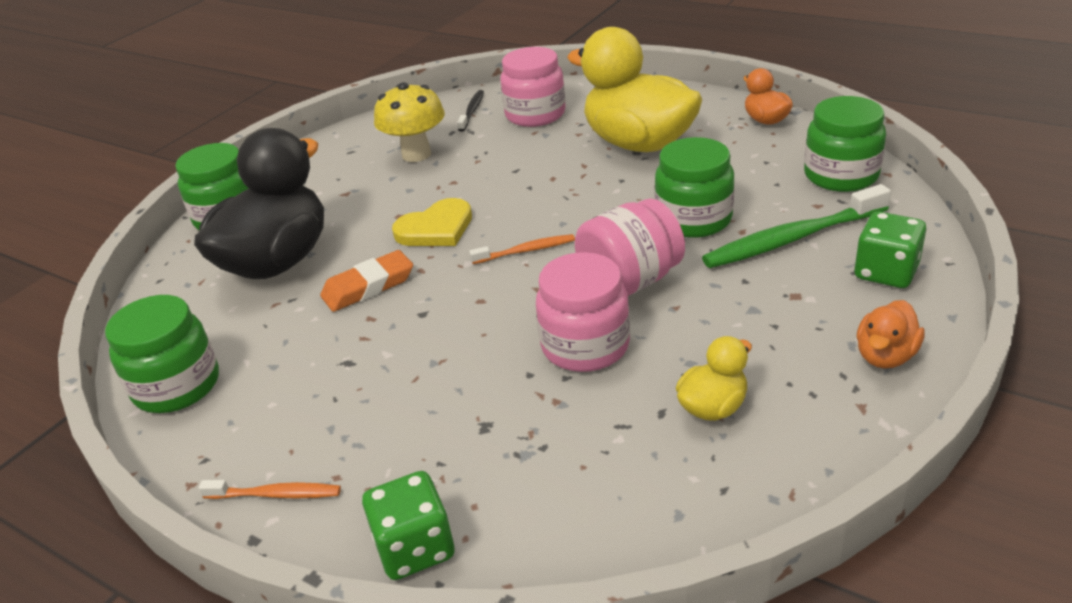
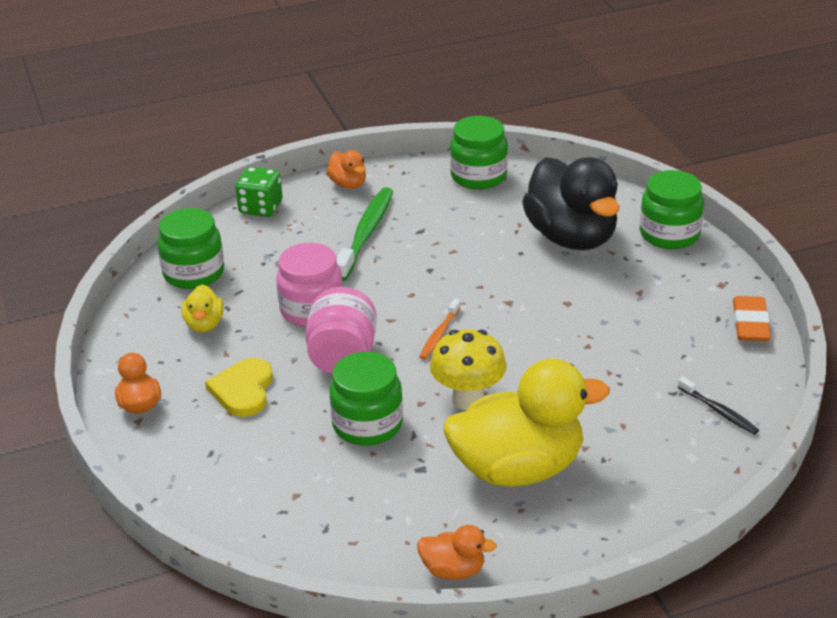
camera: 125 degrees right, 0 degrees up
orange toothbrush [199,480,341,499] -> orange duck [326,150,366,189]
orange eraser [320,250,413,312] -> orange eraser moved to [733,296,771,341]
yellow mushroom [374,82,445,162] -> yellow mushroom moved to [430,329,507,410]
yellow heart [392,198,472,246] -> yellow heart moved to [205,358,273,417]
pink jar [500,47,566,127] -> none
green toothbrush [702,184,891,268] -> green toothbrush moved to [336,187,393,281]
green jar [804,96,886,192] -> green jar moved to [157,208,224,289]
green dice [855,212,926,288] -> none

